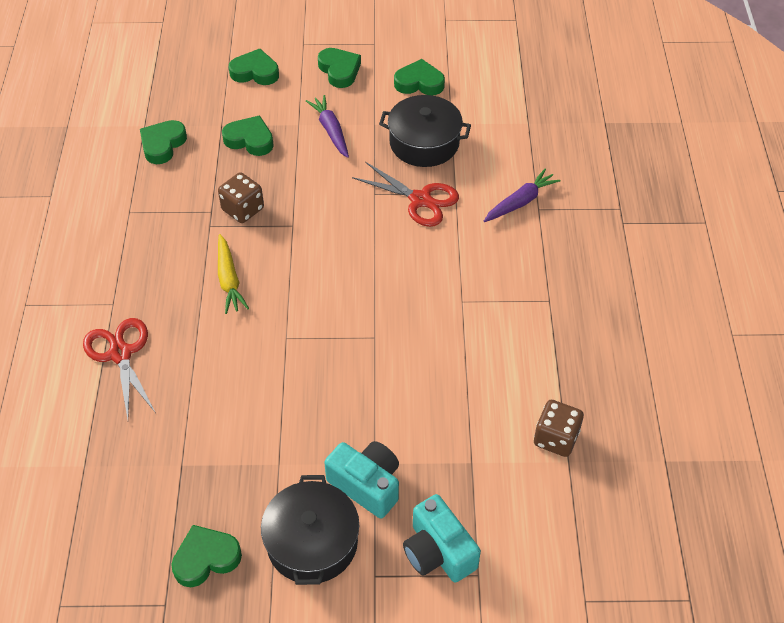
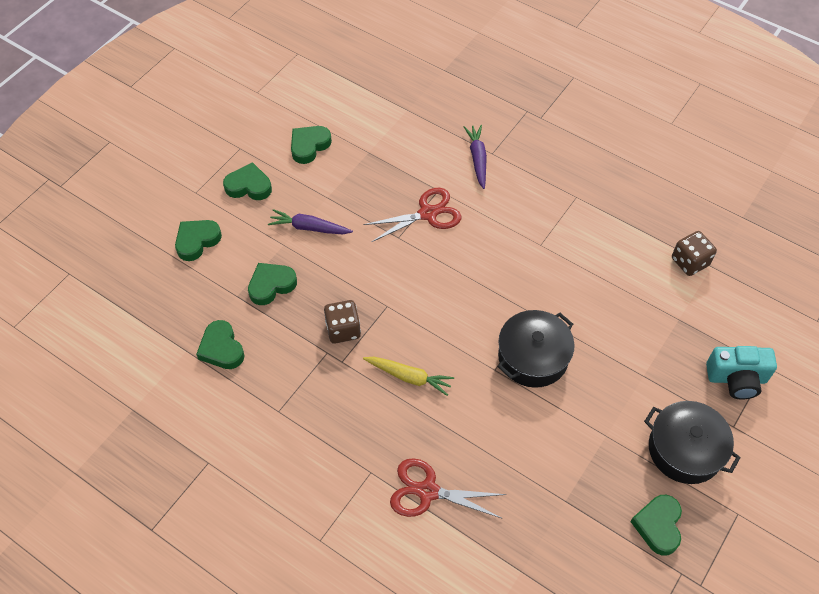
camera: 55 degrees left, 5 degrees up
turquoise camera [324,441,399,519] -> none
black pot [379,95,471,167] -> black pot moved to [498,310,575,388]

